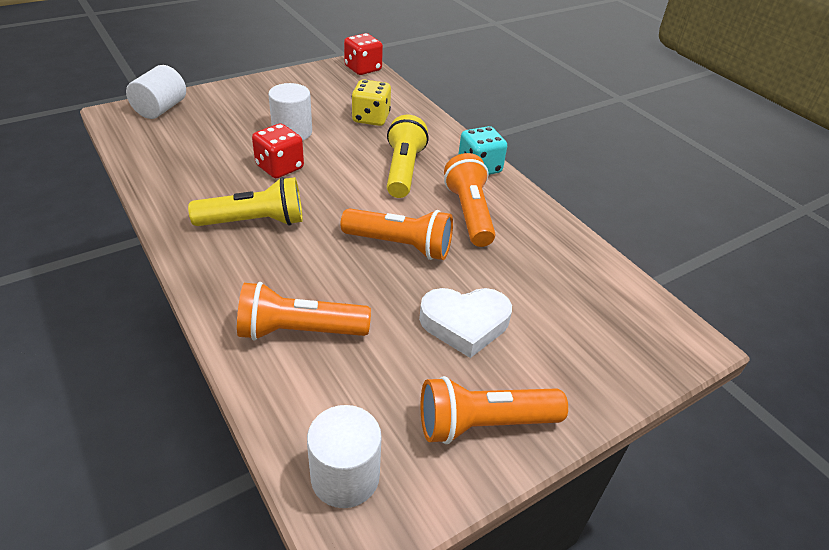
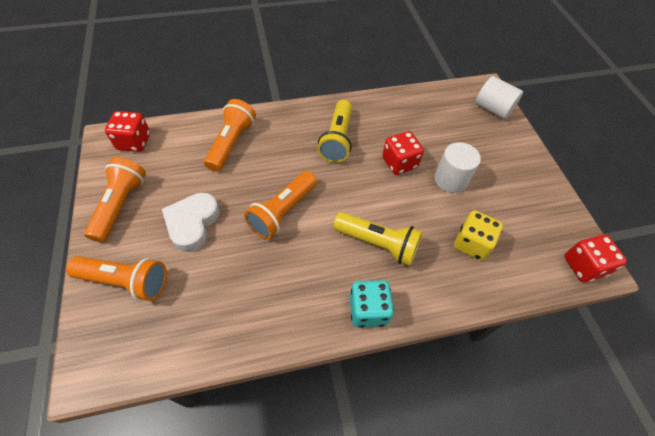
camera: 110 degrees right, 15 degrees up
white cylinder [307,405,382,508] -> red dice [105,111,150,152]
orange flashlight [444,153,496,247] -> orange flashlight moved to [66,256,167,301]

